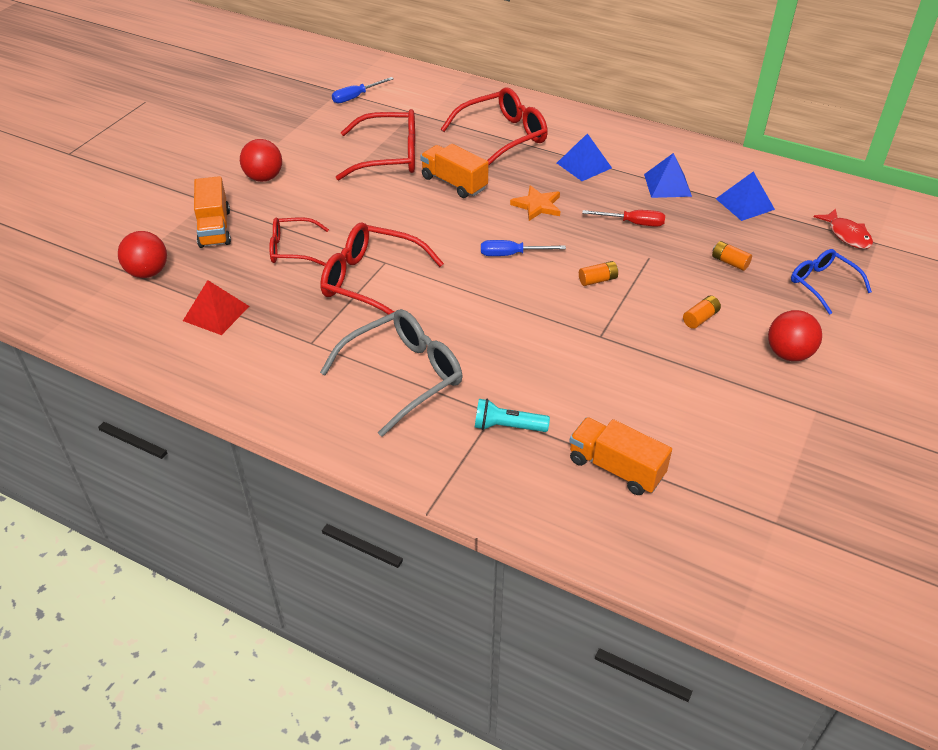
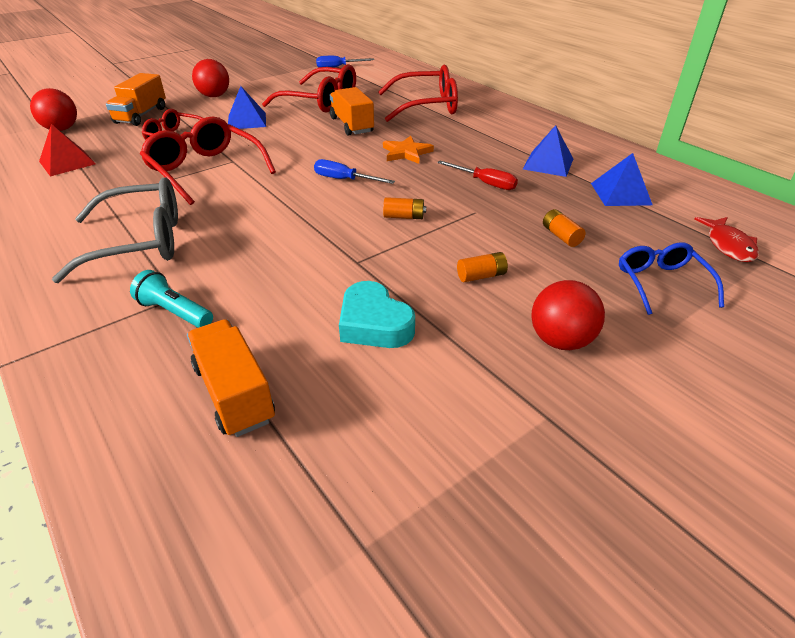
camera: 25 degrees right, 5 degrees down
blue pyramid [557,133,612,181] -> blue pyramid moved to [228,86,266,129]
none -> turquoise heart [339,281,415,348]

